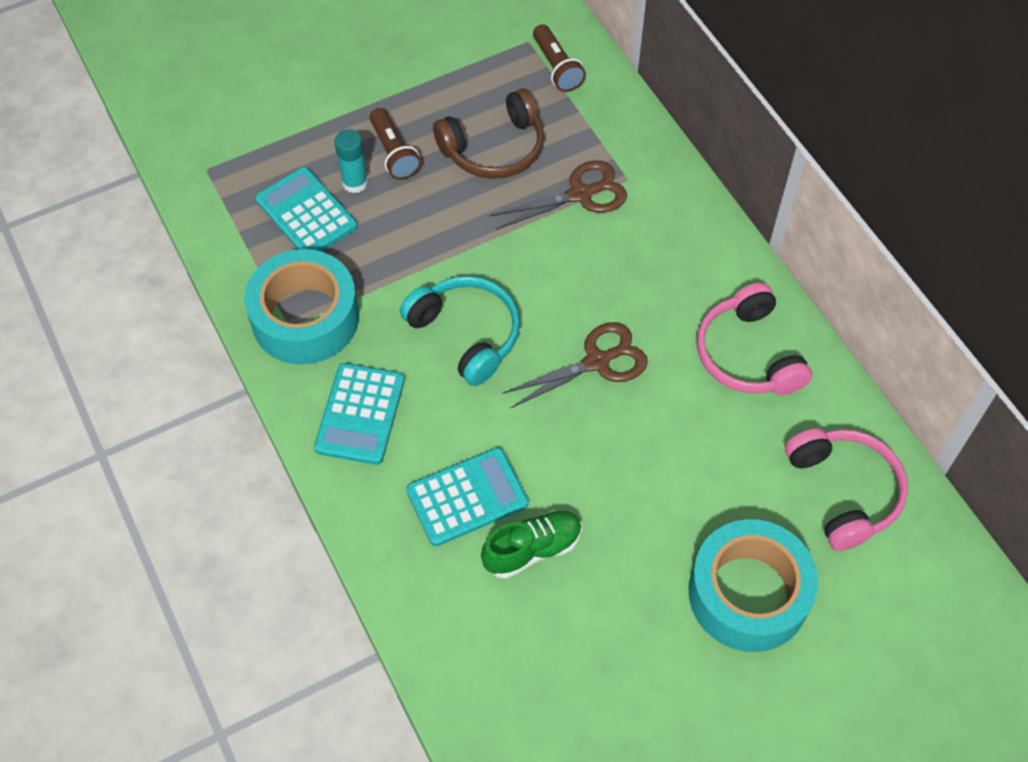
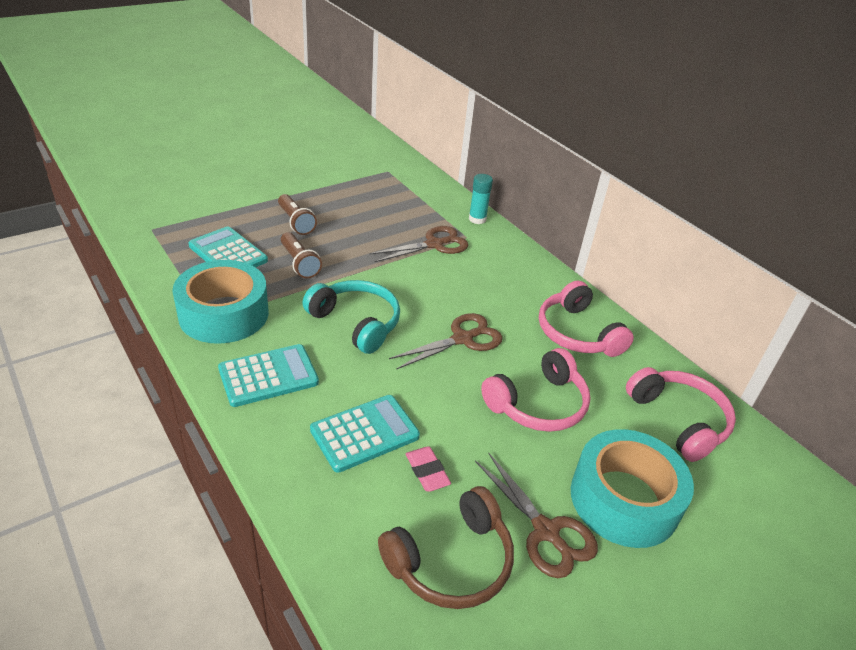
camera: 10 degrees left, 20 degrees down
turquoise calculator [314,363,405,465] -> turquoise calculator turned 120 degrees counterclockwise [218,344,319,407]
turquoise glue stick [334,129,368,193] -> turquoise glue stick moved to [469,174,493,224]
brown headphones [433,88,544,179] -> brown headphones moved to [378,486,514,609]
green shoe [481,510,582,579] -> pink eraser [406,446,451,491]
brown flashlight [533,24,586,92] -> brown flashlight moved to [281,232,322,279]
none -> brown scissors [475,452,598,578]
none -> pink headphones [481,348,591,432]

